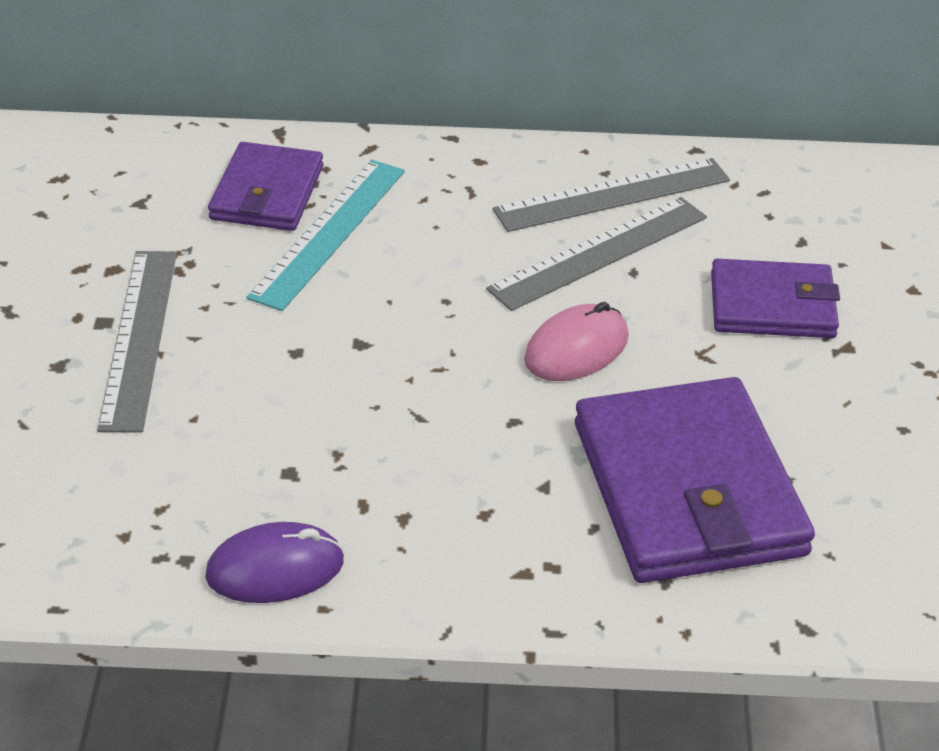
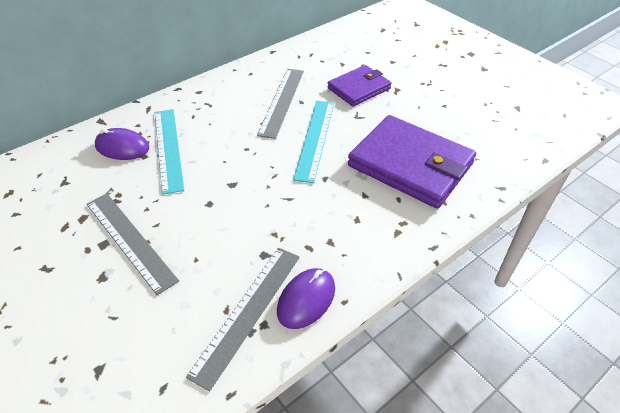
camera: 40 degrees left, 5 degrees up
purple wallet [208,142,323,231] -> purple mouse [95,128,149,160]
grey ruler [493,158,730,232] -> grey ruler moved to [186,248,300,392]
pink mouse [524,302,629,381] -> turquoise ruler [293,101,334,183]

